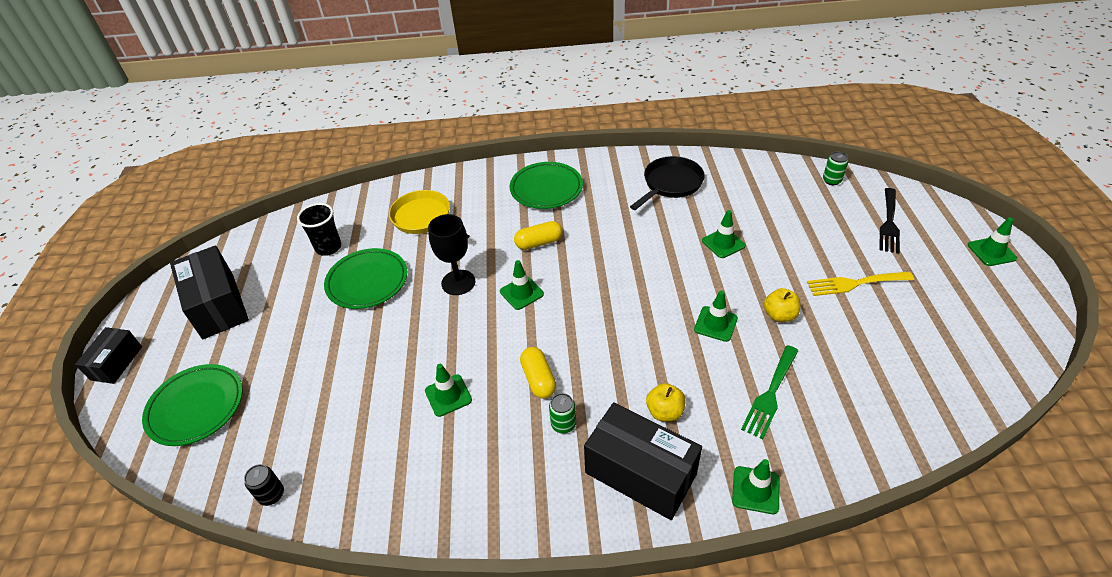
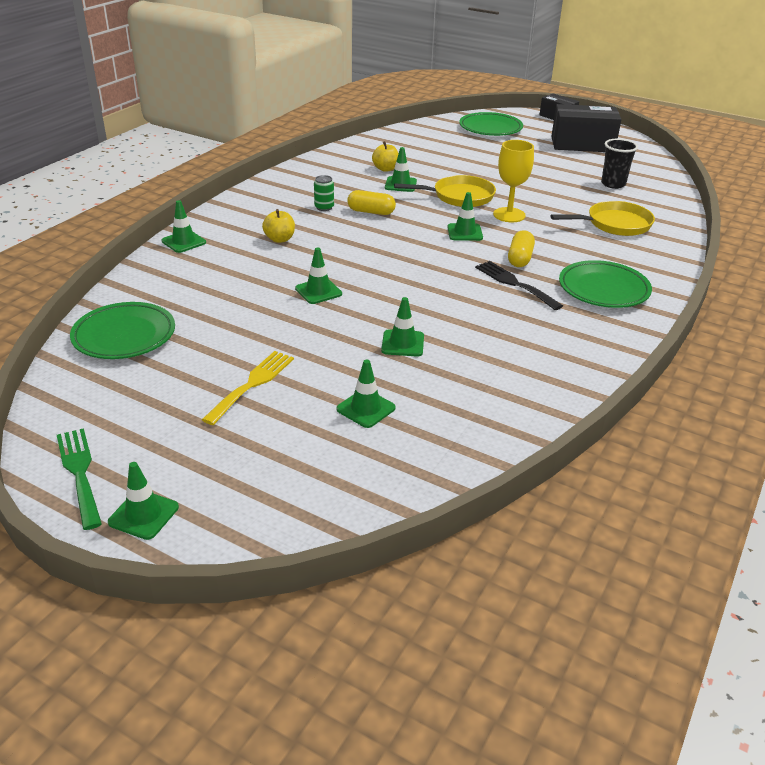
camera: 120 degrees right, 10 degrees down
black can [244,464,284,506] -> none
green plate [324,248,407,309] -> green plate moved to [70,302,175,359]
black goblet [428,214,475,295] -> yellow goblet [493,140,534,222]
black box [584,402,702,520] -> none
black pan [630,156,705,210] -> none
green fork [741,345,799,439] -> green fork moved to [57,428,102,530]
yellow apple [764,288,801,322] -> yellow apple moved to [372,141,399,172]
green can [823,152,848,185] -> none
black fork [879,188,900,254] -> black fork moved to [475,261,563,310]
none -> green traffic cone [336,359,396,428]
none -> yellow pan [394,175,496,207]

